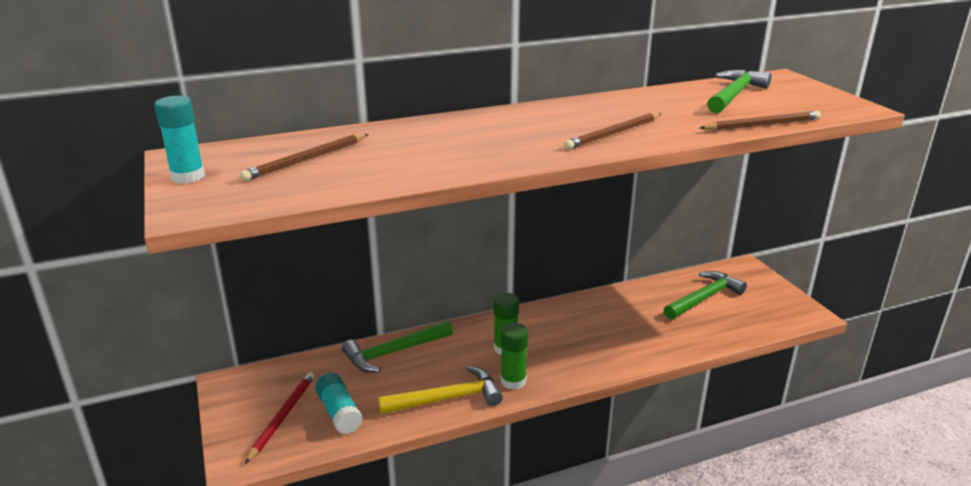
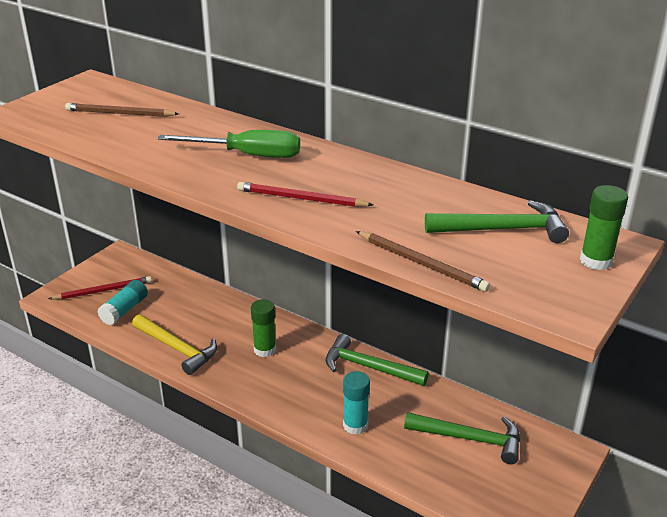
camera: 55 degrees right, 5 degrees up
turquoise glue stick [154,96,205,184] -> turquoise glue stick moved to [343,371,370,435]
green hammer [342,320,453,373] -> green hammer moved to [326,334,429,386]
green glue stick [501,323,528,390] -> green glue stick moved to [580,185,628,270]
brown pencil [564,113,661,149] -> red pencil [237,182,373,207]
none -> green screwdriver [157,130,300,158]

